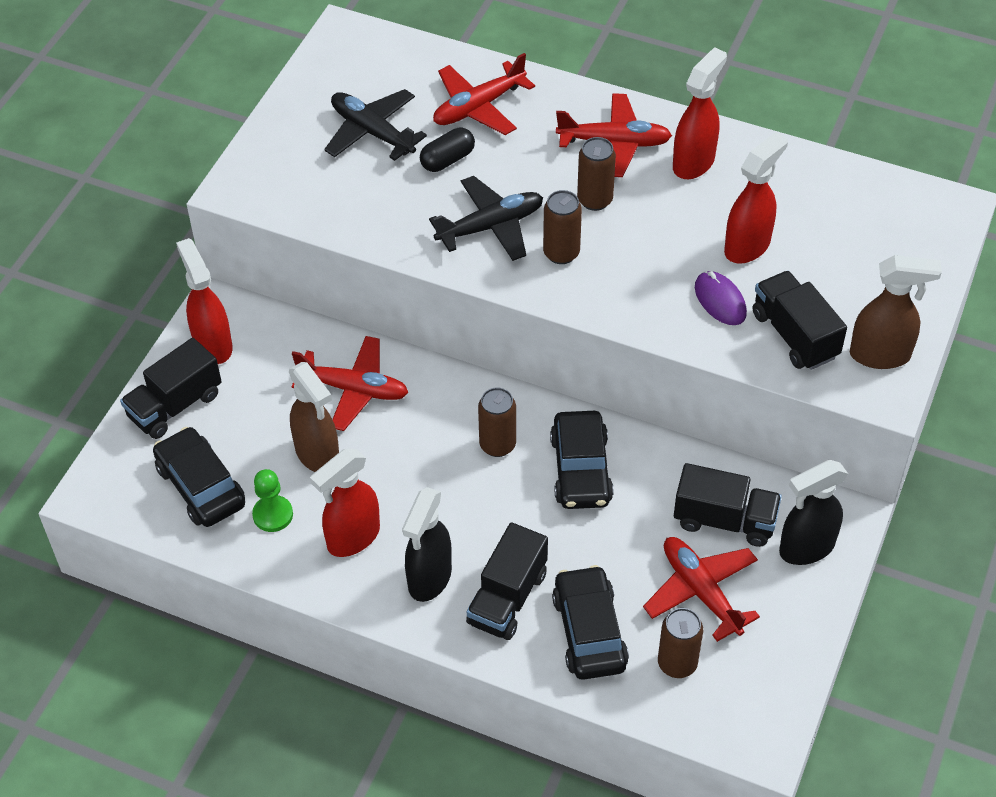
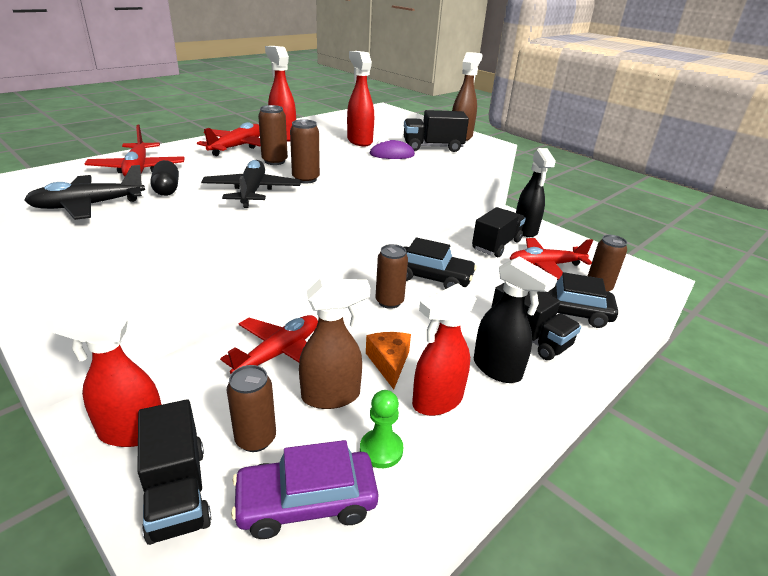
camera: 70 degrees left, 20 degrees down
black car [153,427,245,527] -> purple car [231,440,379,539]
red spray bottle [310,449,380,557] -> red spray bottle turned 75 degrees clockwise [412,283,477,416]
none -> brown can [227,365,276,452]
none -> orange cheese [366,332,411,389]

